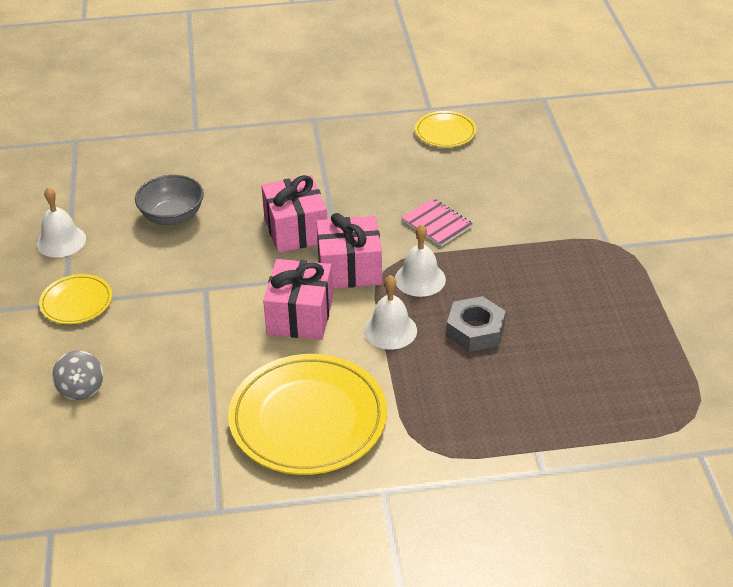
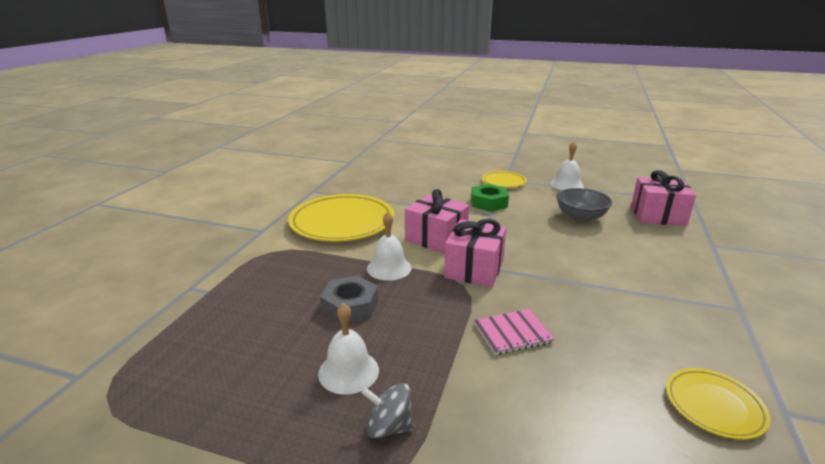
camera: 115 degrees right, 15 degrees down
grey spinning top [52,351,103,400] -> grey spinning top moved to [362,383,415,439]
pink gift [261,175,327,253] -> pink gift moved to [631,170,696,226]
white bell [395,224,446,297] -> white bell moved to [318,303,379,395]
none -> green nut [471,184,509,212]

